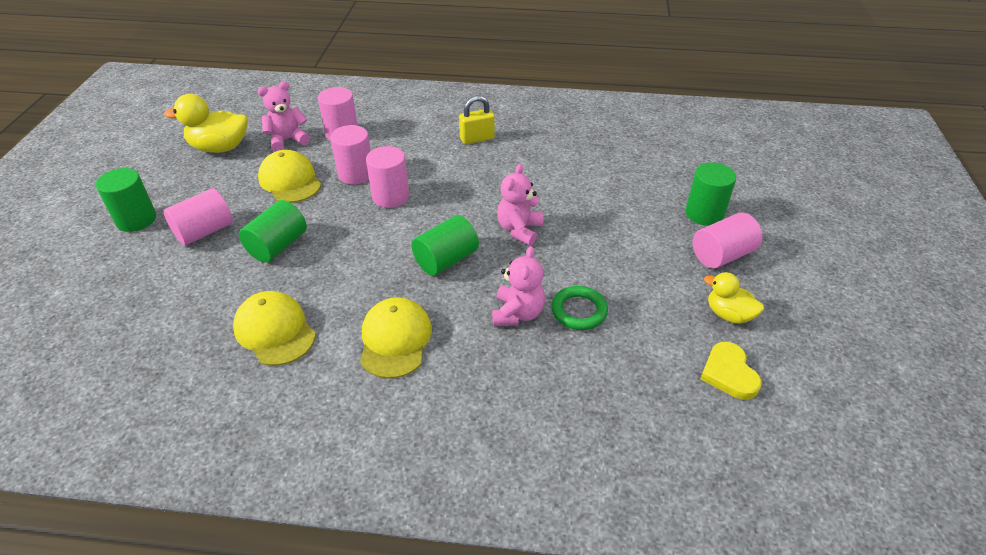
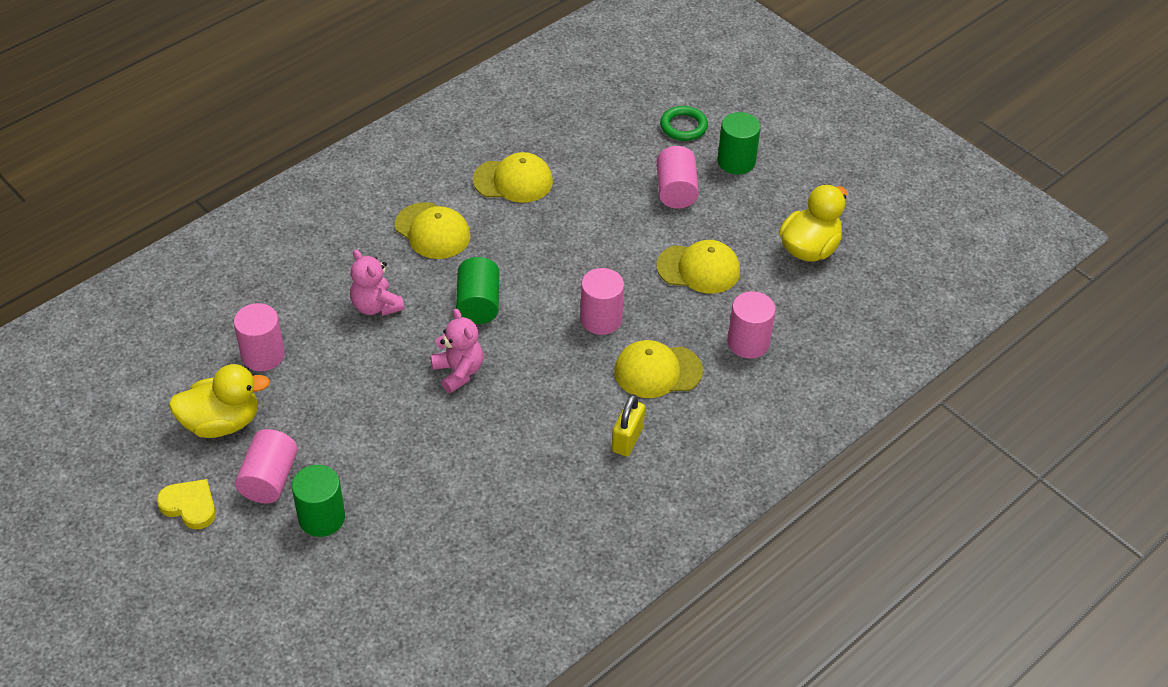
camera: 130 degrees right, 5 degrees up
green cylinder [239,200,307,263] -> none
pink teddy bear [258,81,310,152] -> none
pink cylinder [330,125,371,184] -> pink cylinder moved to [234,303,285,371]
green ring [551,286,608,330] -> green ring moved to [660,106,708,141]
yellow heart [700,342,762,400] -> yellow heart moved to [157,479,216,530]
yellow duck [704,272,764,324] -> yellow duck [169,364,270,438], size x1.60
none -> yellow cap [614,340,703,398]

